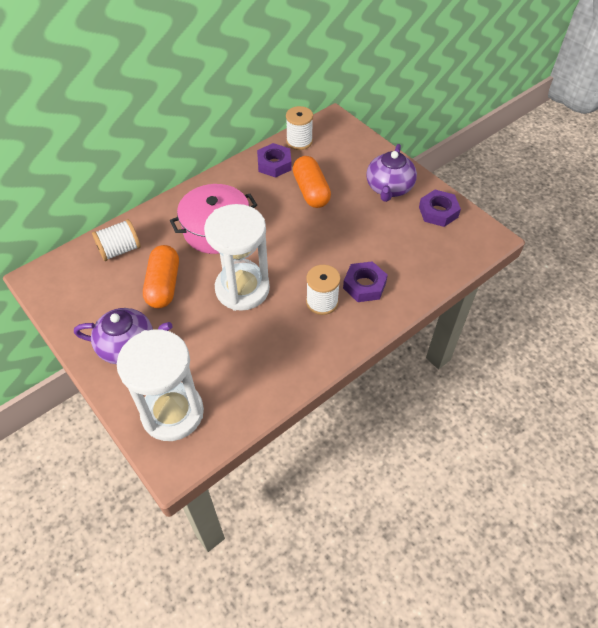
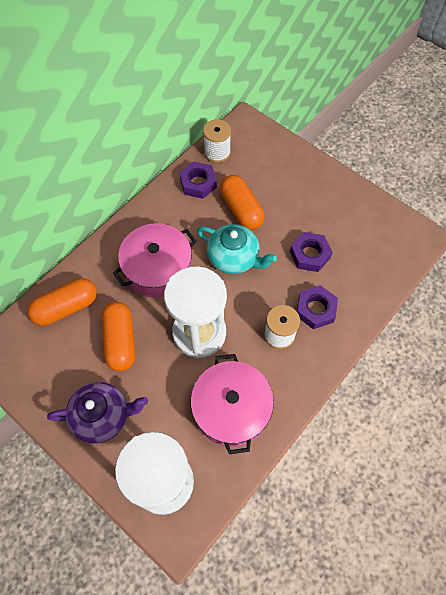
camera: 10 degrees left, 10 degrees up
white spool [92,219,141,261] -> orange capsule [28,278,97,326]
purple teapot [366,144,417,202] -> none
purple nut [419,190,461,227] -> purple nut moved to [290,232,333,272]
none -> pink pot [191,354,274,454]
none -> turquoise teapot [197,224,277,274]

